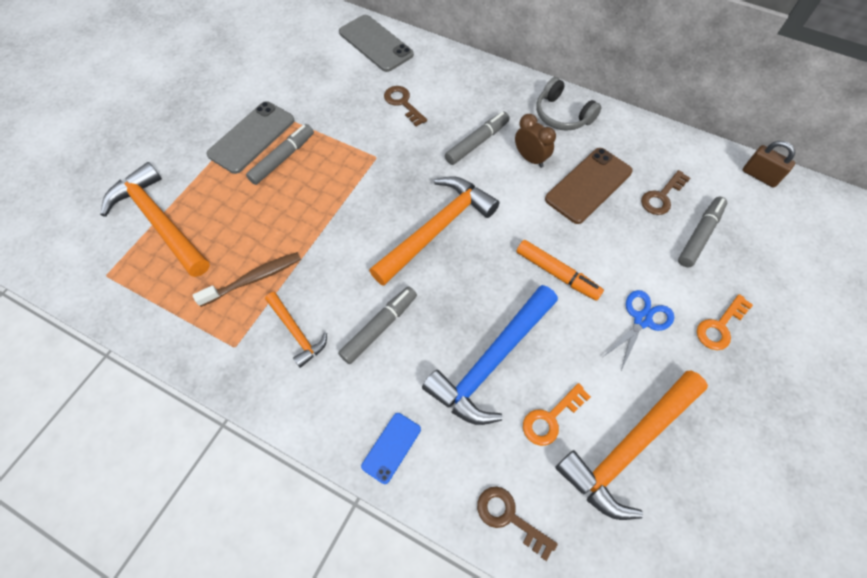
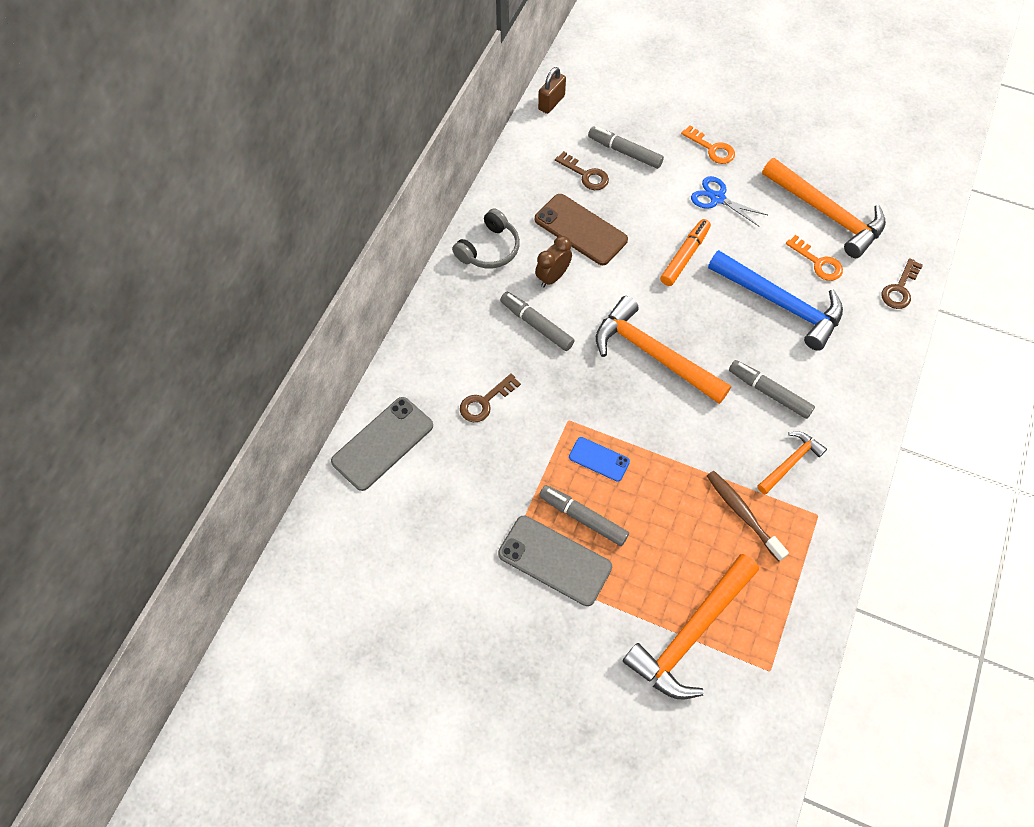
camera: 95 degrees left, 0 degrees up
blue phone [361,413,421,484] -> blue phone moved to [569,437,630,482]

